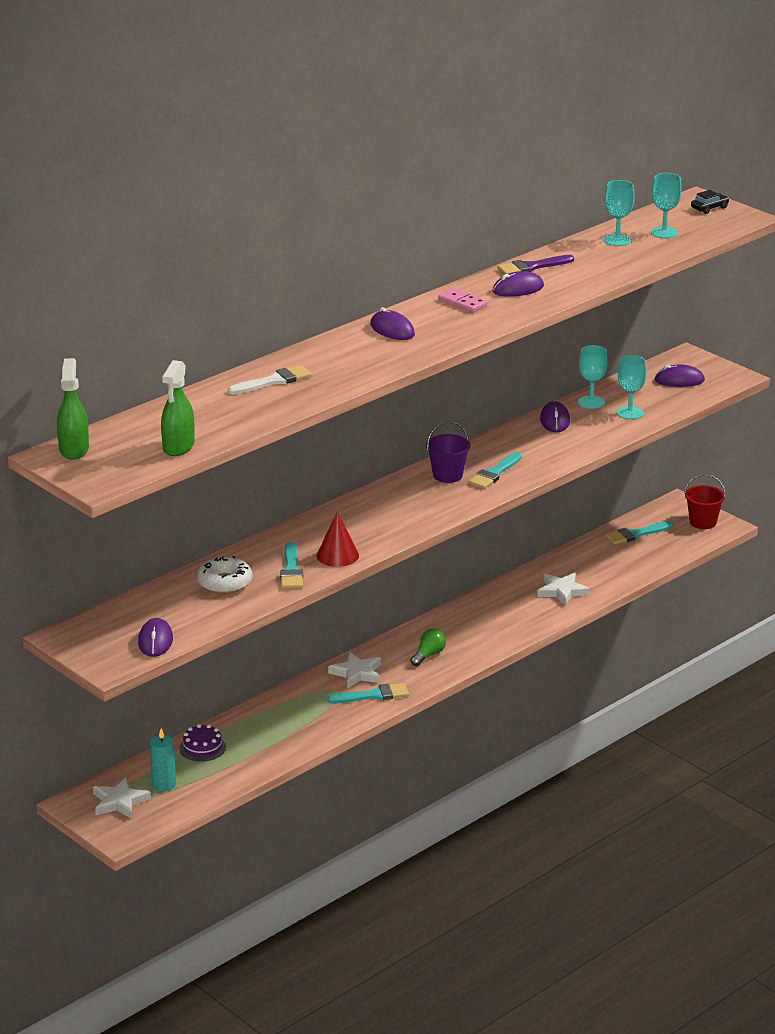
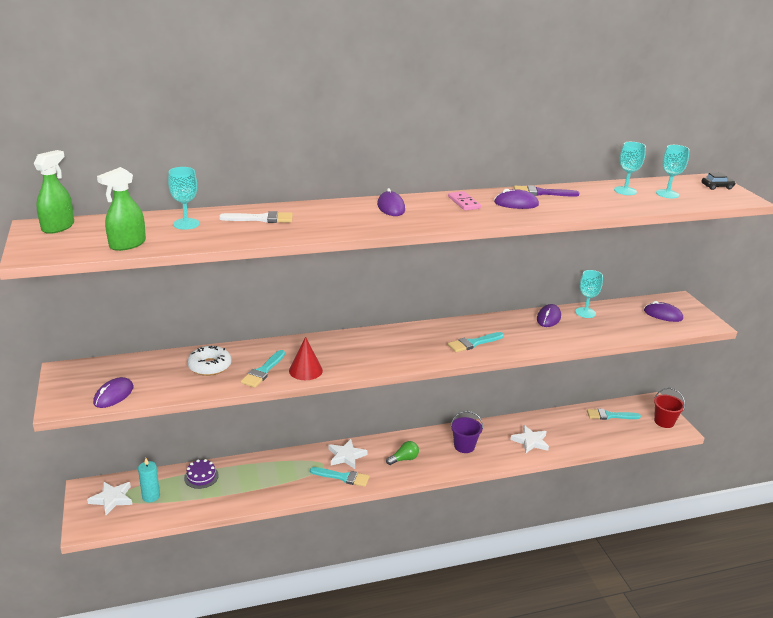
camera: 25 degrees right, 0 degrees up
purple bucket [426,421,471,483] -> purple bucket moved to [450,411,483,453]
turquoise goblet [617,355,647,419] -> turquoise goblet moved to [168,167,200,230]

